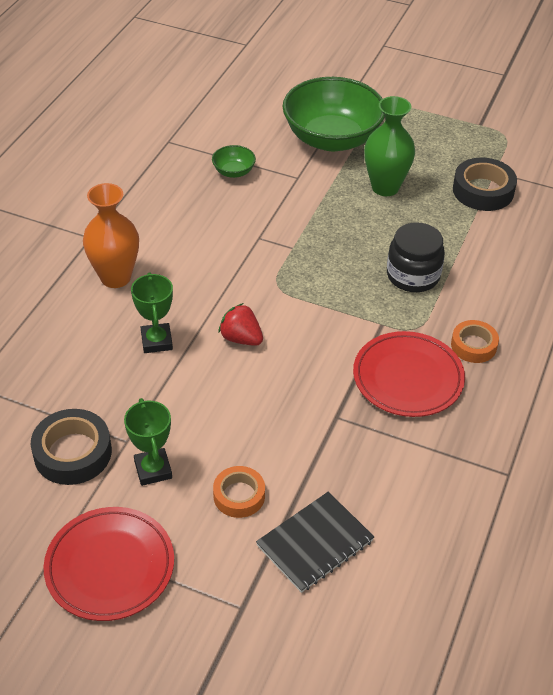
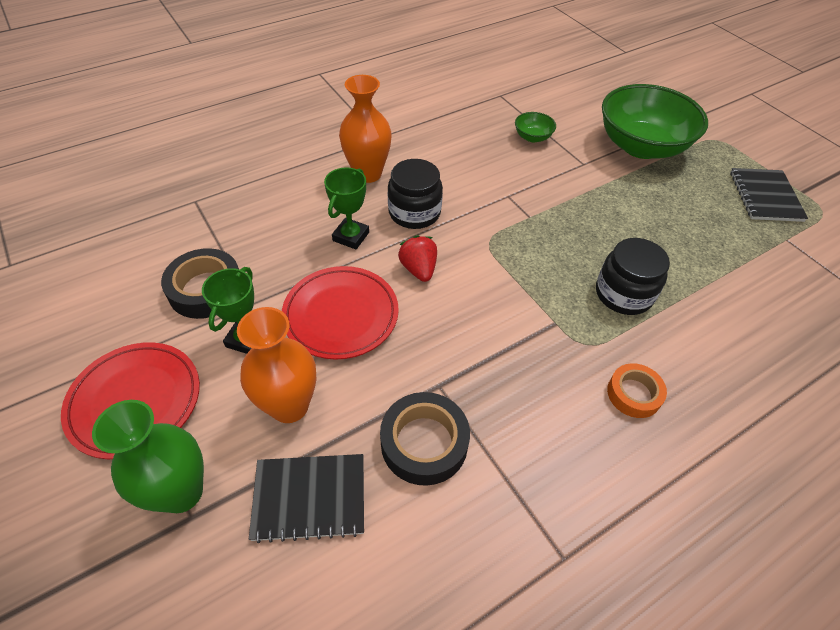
camera: 35 degrees right, 5 degrees up
orange tape [213,466,265,518] -> orange vase [237,307,317,423]
red plate [353,331,465,417] -> red plate moved to [282,266,399,360]
green vase [364,96,415,196] -> green vase moved to [92,400,204,513]
black tape [453,158,517,211] -> black tape moved to [380,392,470,486]
none -> black jar [387,159,443,229]
none -> black notebook [730,168,808,222]

